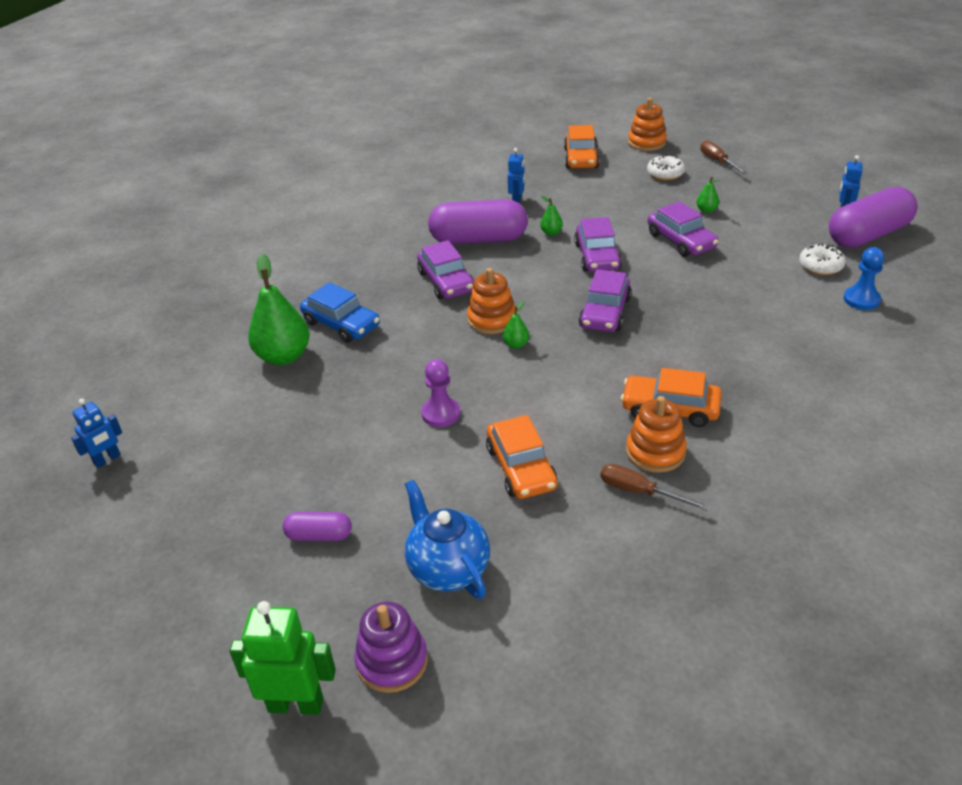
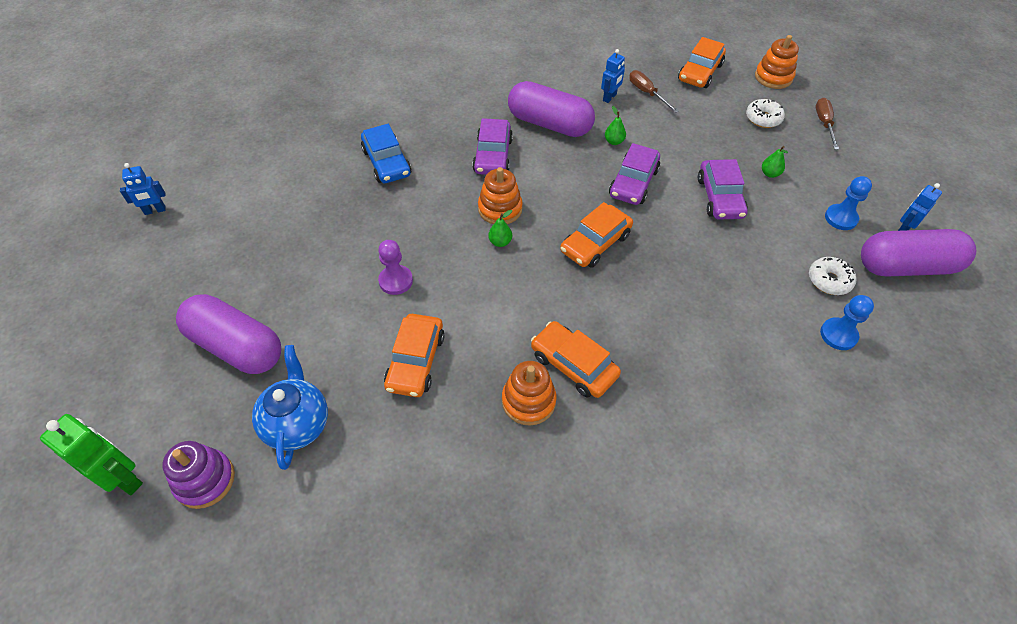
camera: 25 degrees right, 15 degrees up
green pear [248,253,310,365] -> none
purple capsule [283,512,352,541] -> purple capsule [176,294,281,374], size x2.07
purple car [579,270,632,332] -> orange car [560,202,633,268]
brown screwdriver [601,464,710,511] -> brown screwdriver moved to [629,70,679,113]
none -> blue pawn [825,176,872,230]

